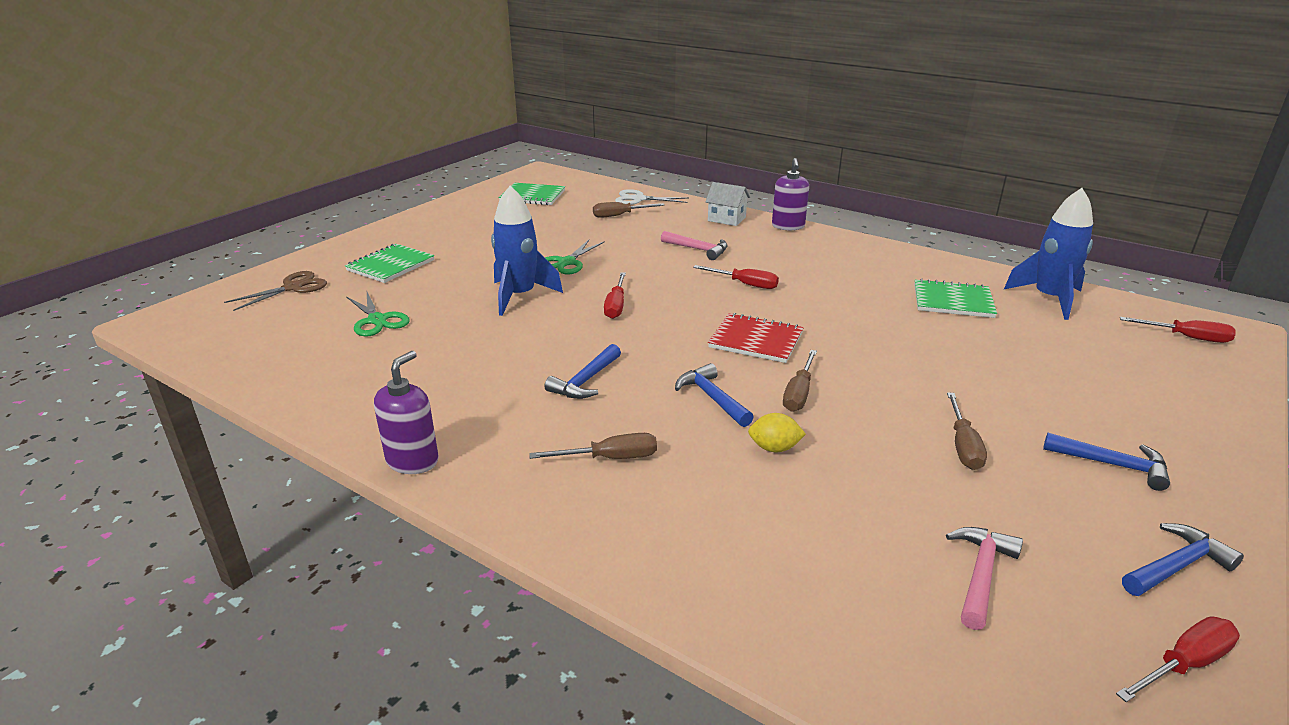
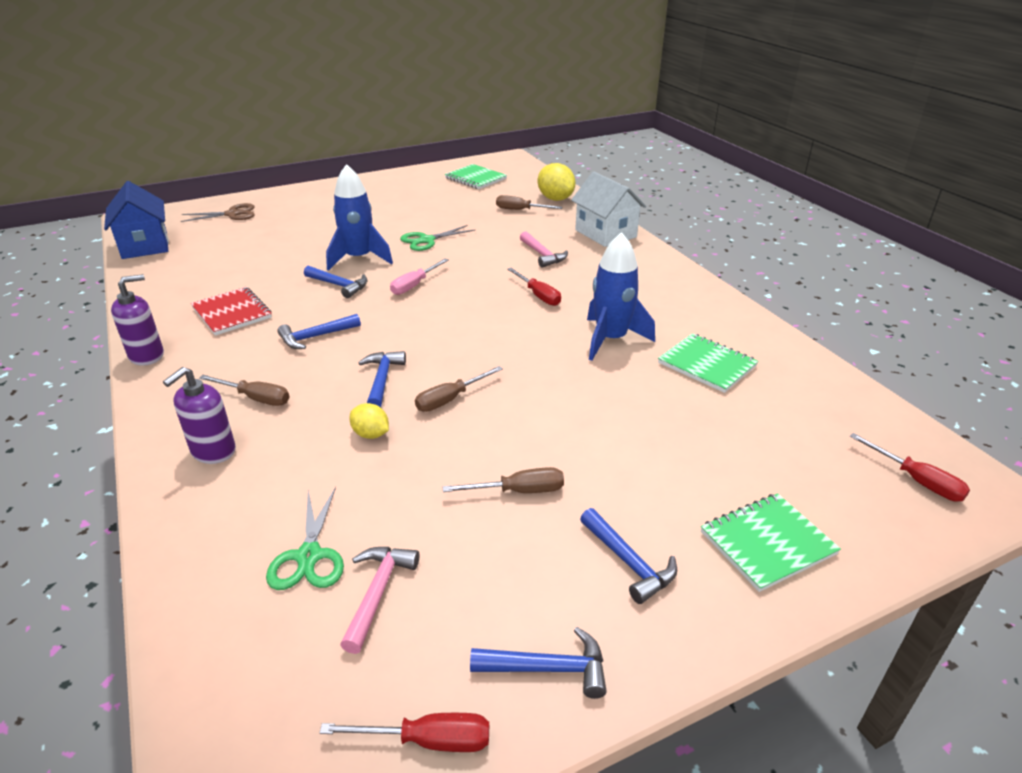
camera: 30 degrees right, 5 degrees up
green notebook [345,244,435,283] -> green notebook moved to [701,493,841,592]
green scissors [346,292,409,337] -> green scissors moved to [266,487,344,590]
red screwdriver [604,272,626,319] -> pink screwdriver [390,259,448,295]
white scissors [615,189,687,205] -> yellow lemon [538,163,576,201]
white house [706,182,750,226] -> white house [571,172,646,247], size x1.61
red notebook [708,313,804,363] -> red notebook moved to [191,287,272,336]
purple soap dispenser [772,158,809,230] -> purple soap dispenser moved to [163,367,236,464]
pink hammer [946,527,1023,630] -> pink hammer turned 45 degrees counterclockwise [340,547,420,654]
brown screwdriver [947,392,987,470] -> brown screwdriver turned 135 degrees counterclockwise [443,467,564,493]
blue rocket [1004,188,1093,320] -> blue rocket moved to [587,232,655,361]
none -> blue house [104,181,169,259]
none -> blue hammer [304,266,368,298]

